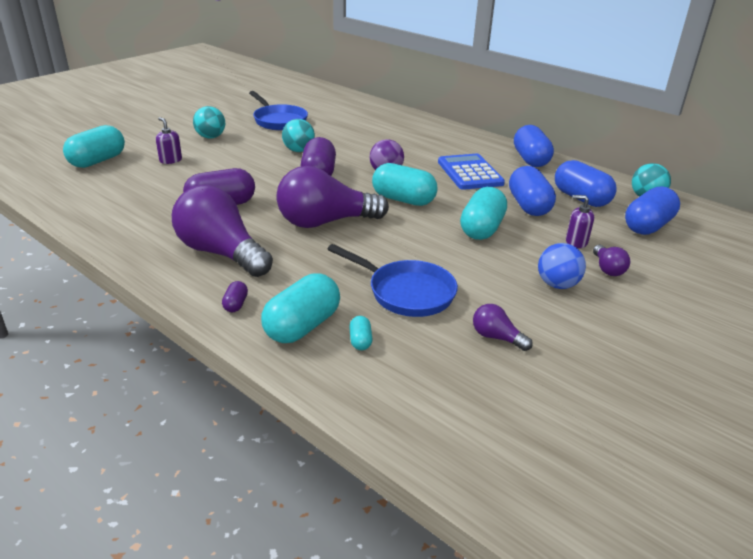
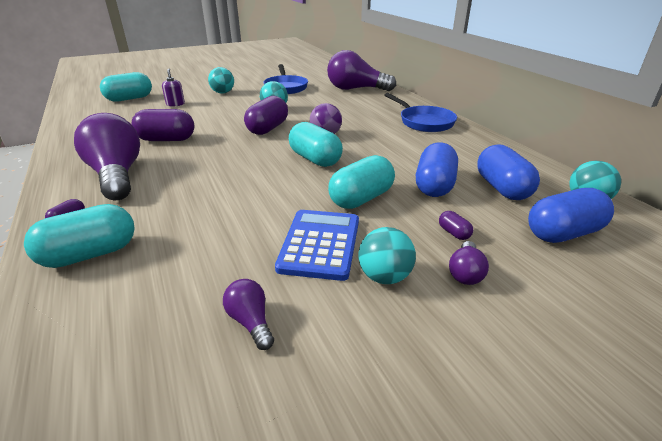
camera: 25 degrees right, 0 degrees up
purple light bulb [277,166,389,228] -> purple light bulb moved to [327,50,396,91]
blue pan [327,244,458,317] -> blue pan moved to [385,93,457,132]
turquoise capsule [349,316,372,350] -> none
blue calculator [438,154,505,190] -> blue calculator moved to [275,210,359,281]
blue capsule [514,125,554,167] -> none
blue ball [538,243,586,289] -> turquoise ball [359,227,416,284]
purple soap dispenser [566,195,594,248] -> purple capsule [439,211,473,240]

